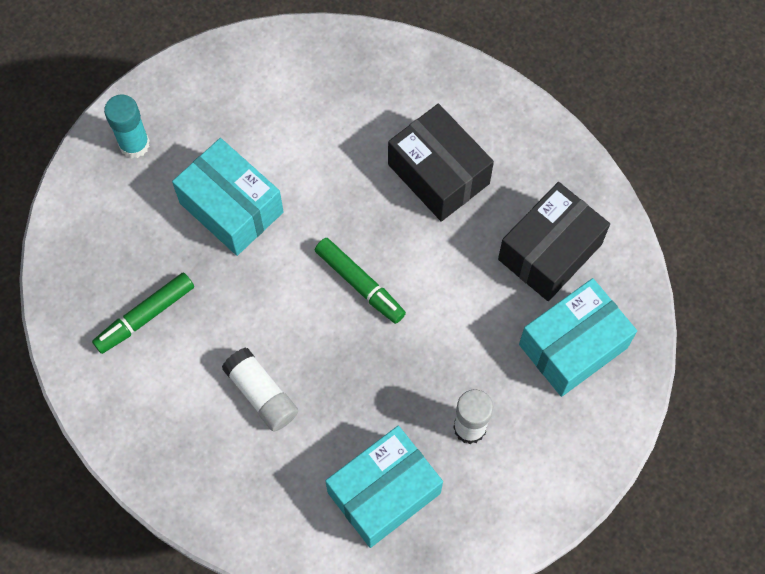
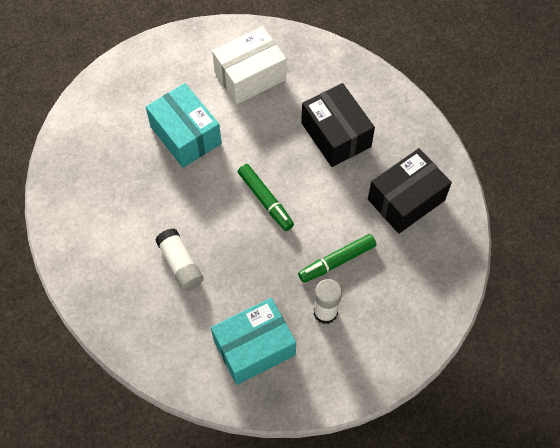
camera: 10 degrees right, 5 degrees down
green marker [92,273,194,354] -> green marker moved to [298,234,376,283]
turquoise glue stick [104,95,150,158] -> none
turquoise box [519,278,637,397] -> none
none -> white box [212,26,286,104]

